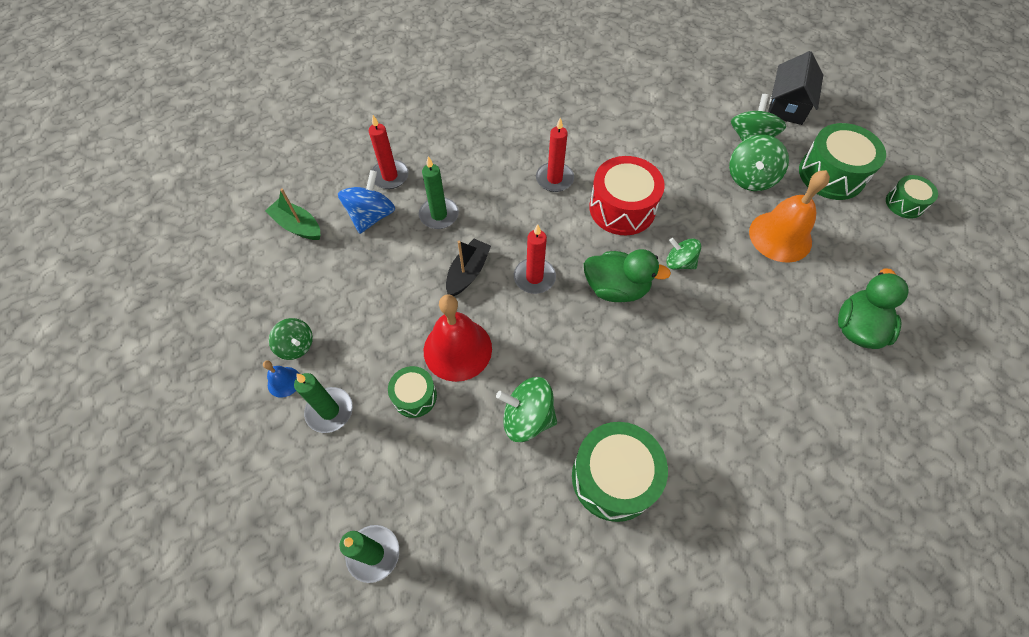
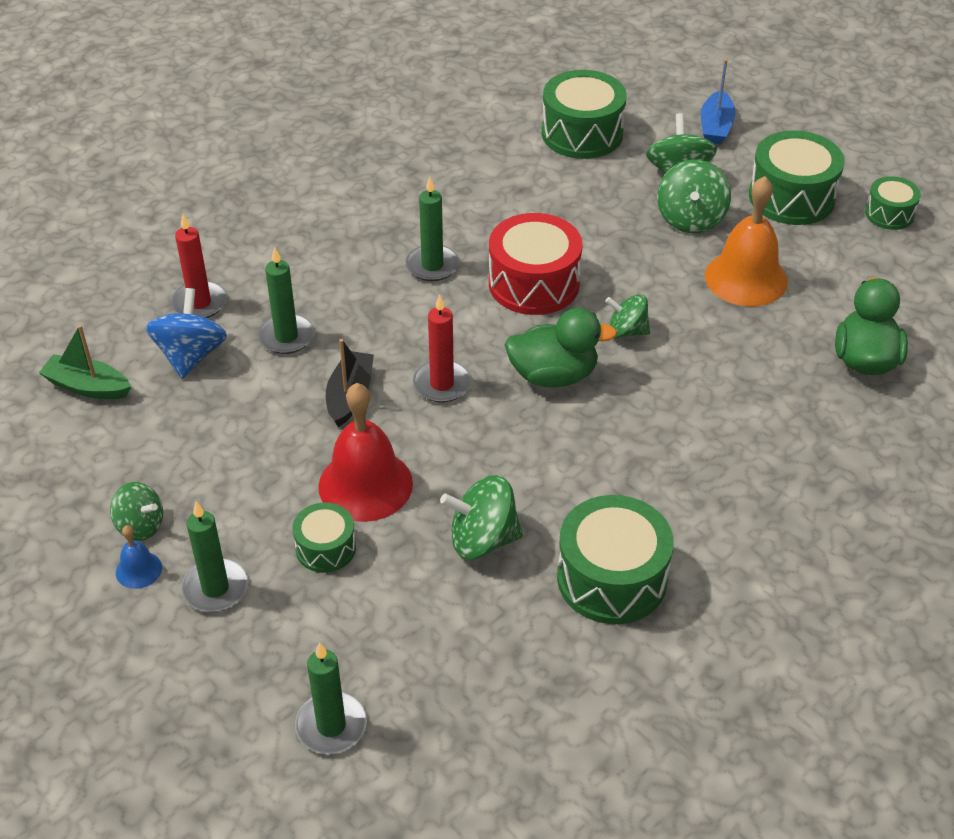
camera: 15 degrees left, 15 degrees down
red candle [536,117,574,192] -> green candle [405,177,459,281]
black house [768,51,823,125] -> blue boat [701,59,735,145]
none -> green drum [542,70,627,159]

